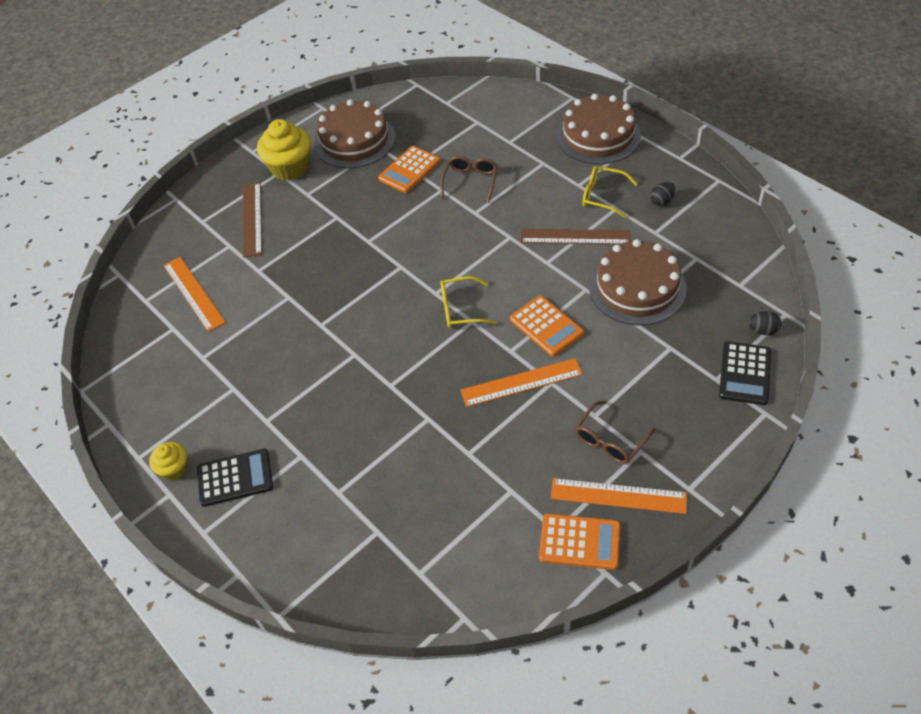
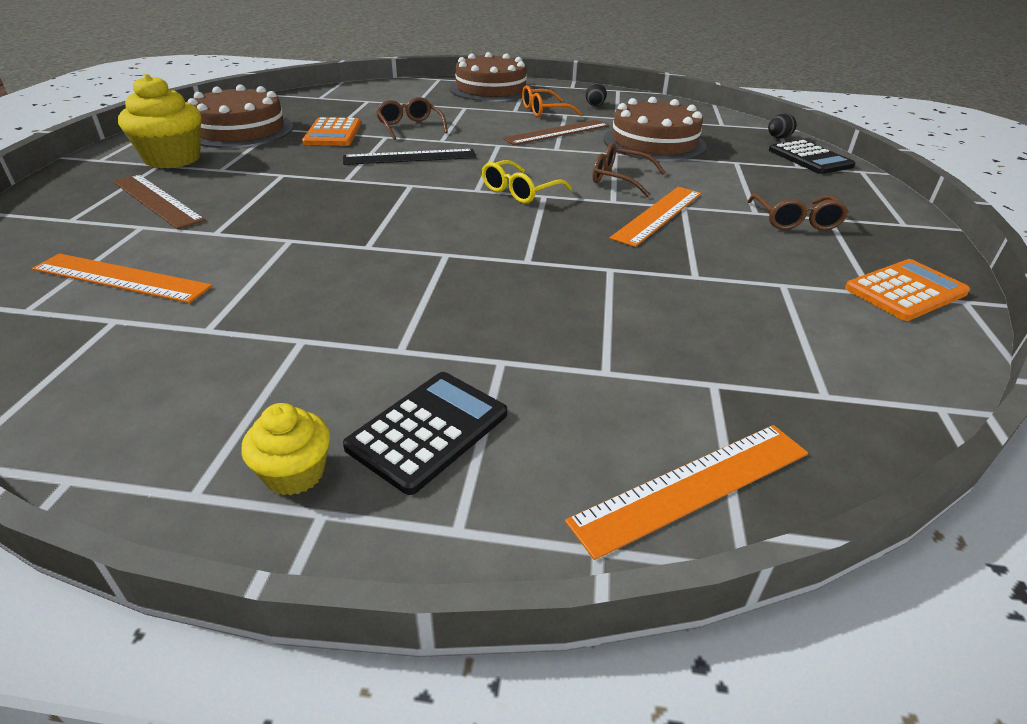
camera: 45 degrees left, 15 degrees down
orange calculator [510,295,584,357] -> brown glasses [592,143,666,197]
orange ruler [551,478,687,514] -> orange ruler moved to [565,425,808,560]
yellow glasses [583,166,638,218] -> orange glasses [522,85,583,117]
none -> black ruler [343,149,477,165]

